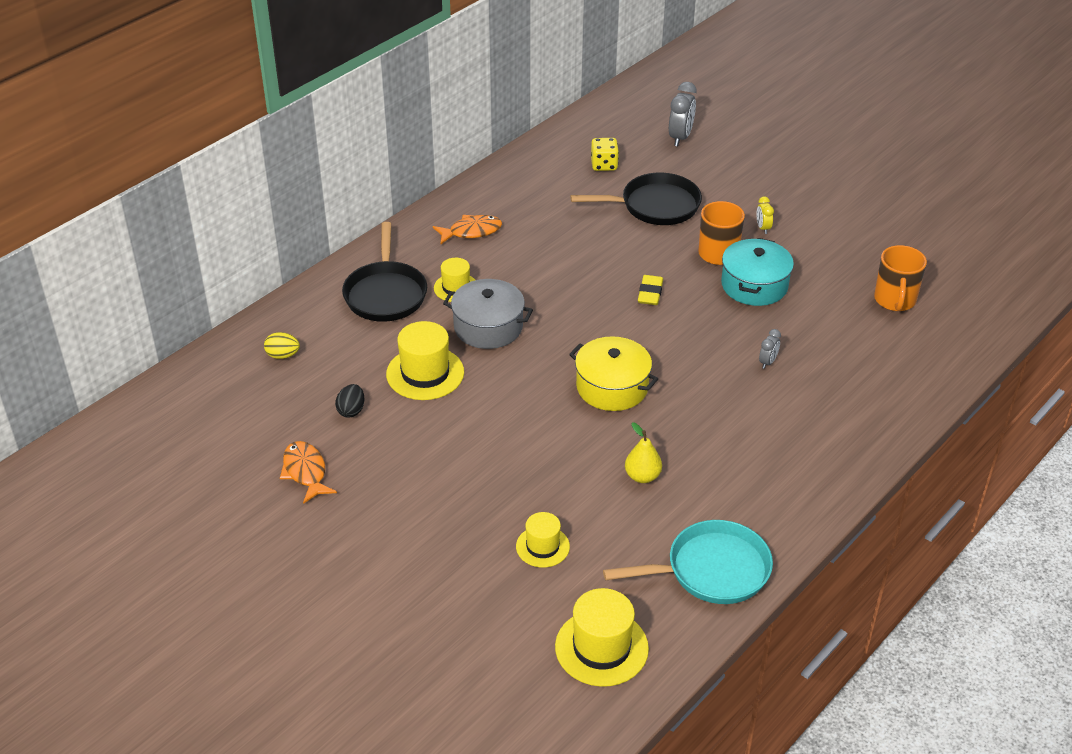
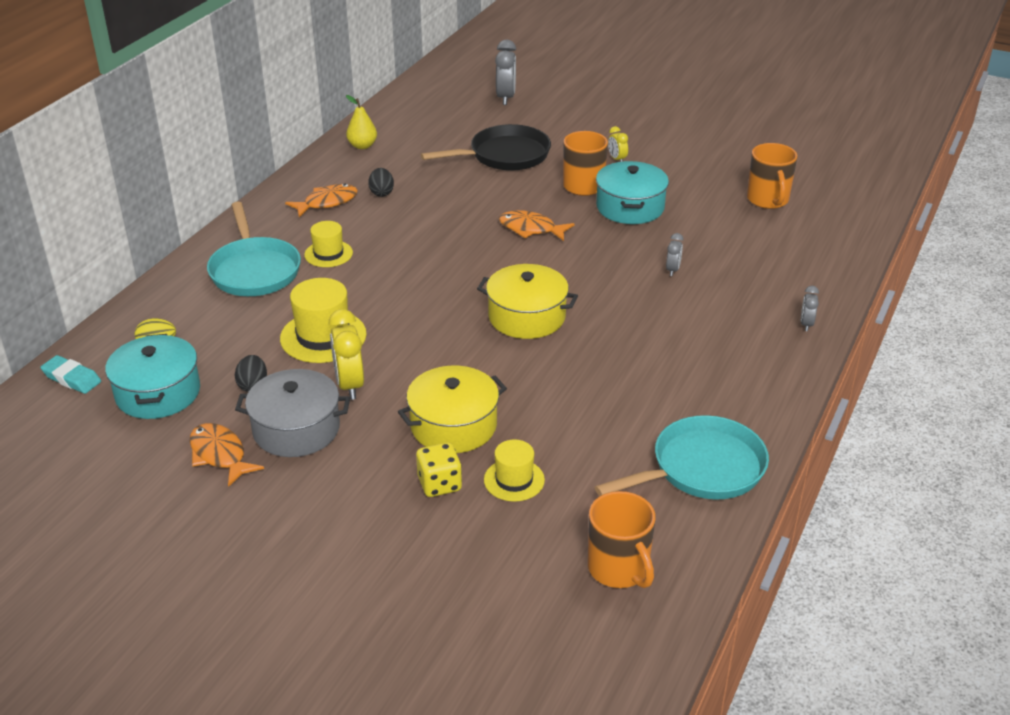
camera: 15 degrees left, 5 degrees down
black pan [342,222,427,322] -> turquoise pan [207,202,301,296]
grey pot [443,279,533,349] -> grey pot moved to [235,369,350,457]
yellow hat [555,588,649,687] -> orange mug [588,491,656,588]
yellow dice [591,138,619,171] -> yellow dice moved to [416,443,462,497]
yellow pear [625,422,662,483] -> yellow pear moved to [346,95,377,149]
yellow eraser [638,275,663,305] -> orange fish [499,210,575,241]
none -> turquoise eraser [40,355,101,394]
none -> turquoise pot [105,334,200,419]
none -> yellow clock [329,309,364,400]
none -> black egg [368,168,394,197]
none -> yellow pot [398,366,507,453]
none -> grey clock [801,286,819,331]

